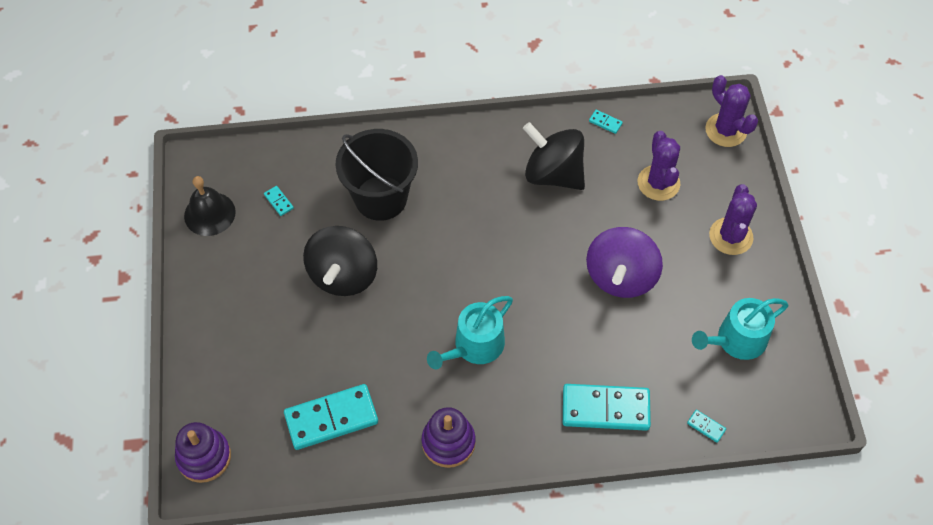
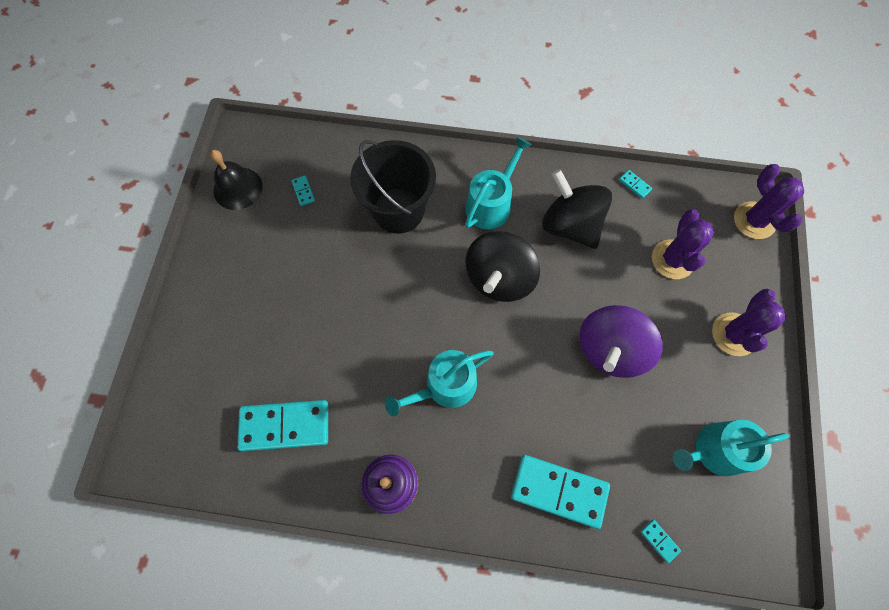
camera: 15 degrees right, 10 degrees up
purple stacking toy [175,422,231,483] -> none
black spinning top [303,226,377,296] -> black spinning top moved to [466,231,540,302]
none -> turquoise watering can [465,137,532,229]

